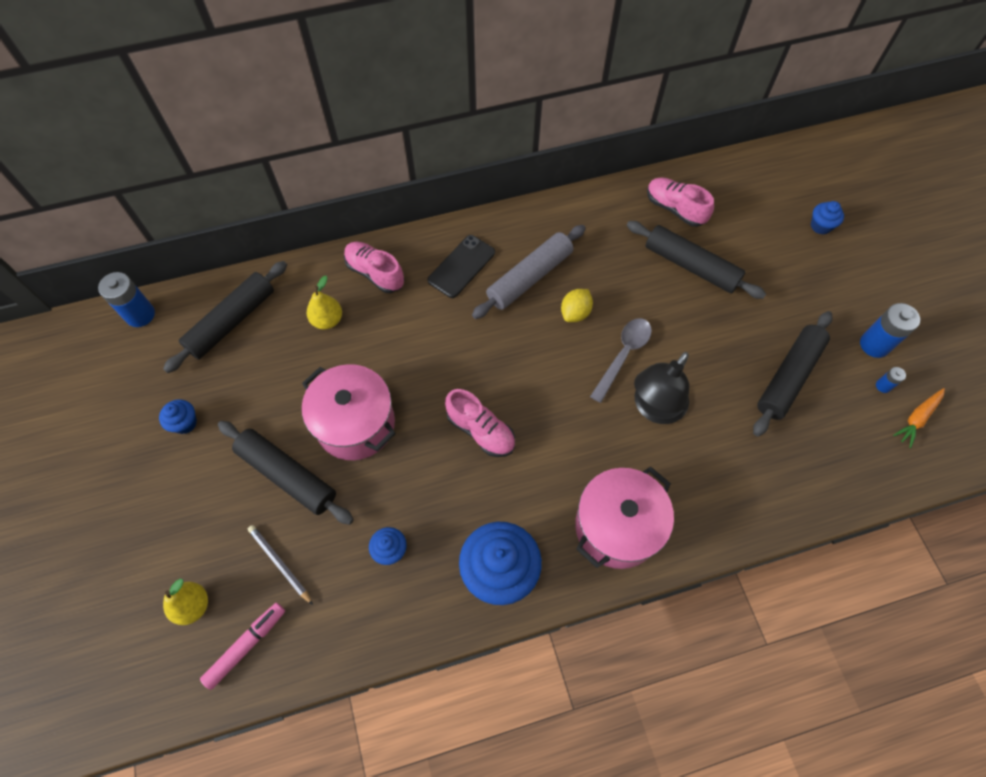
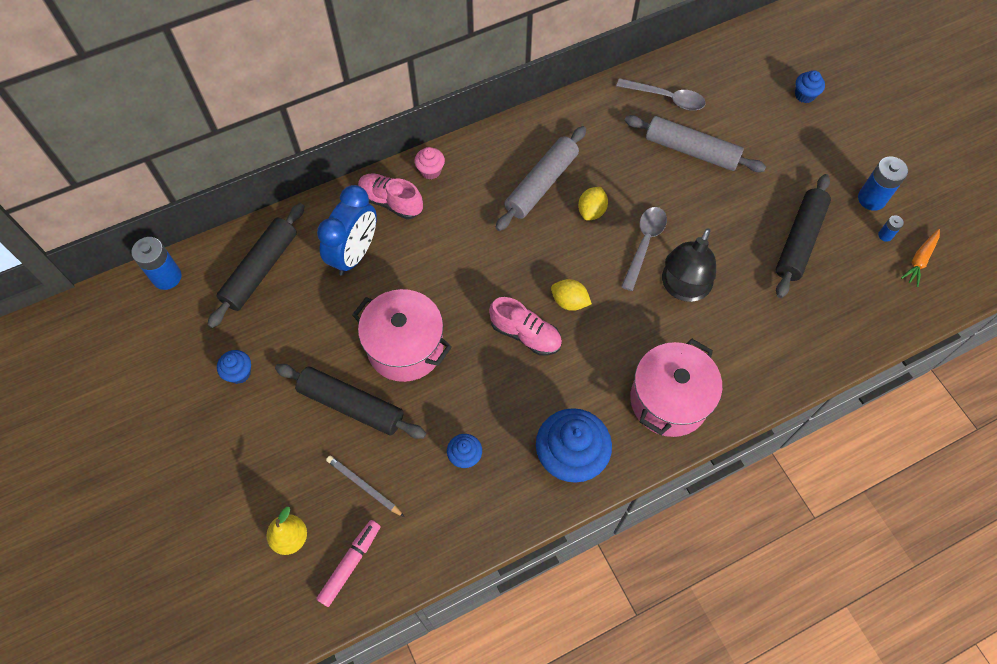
camera: 10 degrees left, 0 degrees up
yellow pear [306,276,342,329] -> blue clock [317,185,377,276]
black phone [428,235,495,298] -> none
black rolling pin [627,221,766,299] -> grey rolling pin [624,115,766,172]
pink shoe [647,177,714,227] -> grey spoon [616,78,706,110]
none -> pink cupcake [414,147,445,179]
none -> yellow lemon [551,279,592,311]

